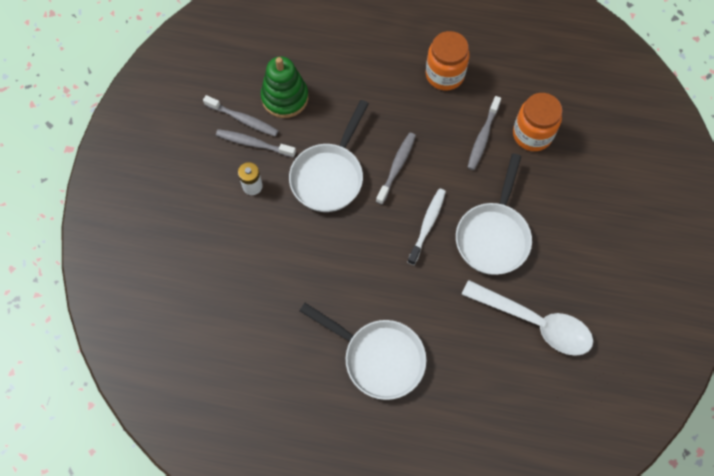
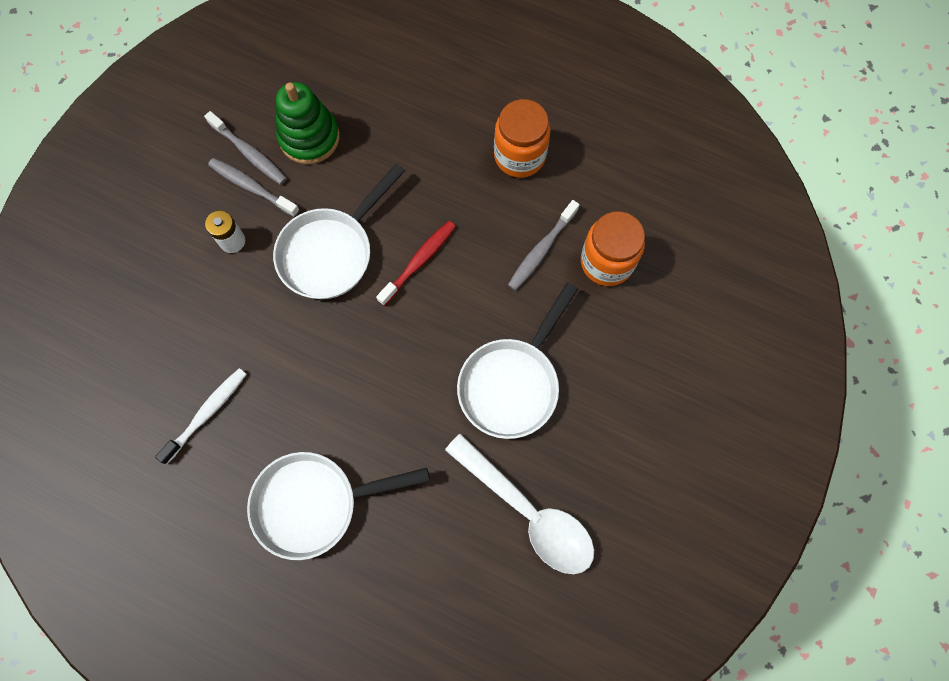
camera: 15 degrees right, 5 degrees up
white pan [300,303,427,400] -> white pan turned 120 degrees clockwise [247,452,430,560]
grey toothbrush [376,133,416,205] -> red toothbrush [376,221,456,306]
white toothbrush [408,189,446,265] -> white toothbrush moved to [155,368,247,464]

